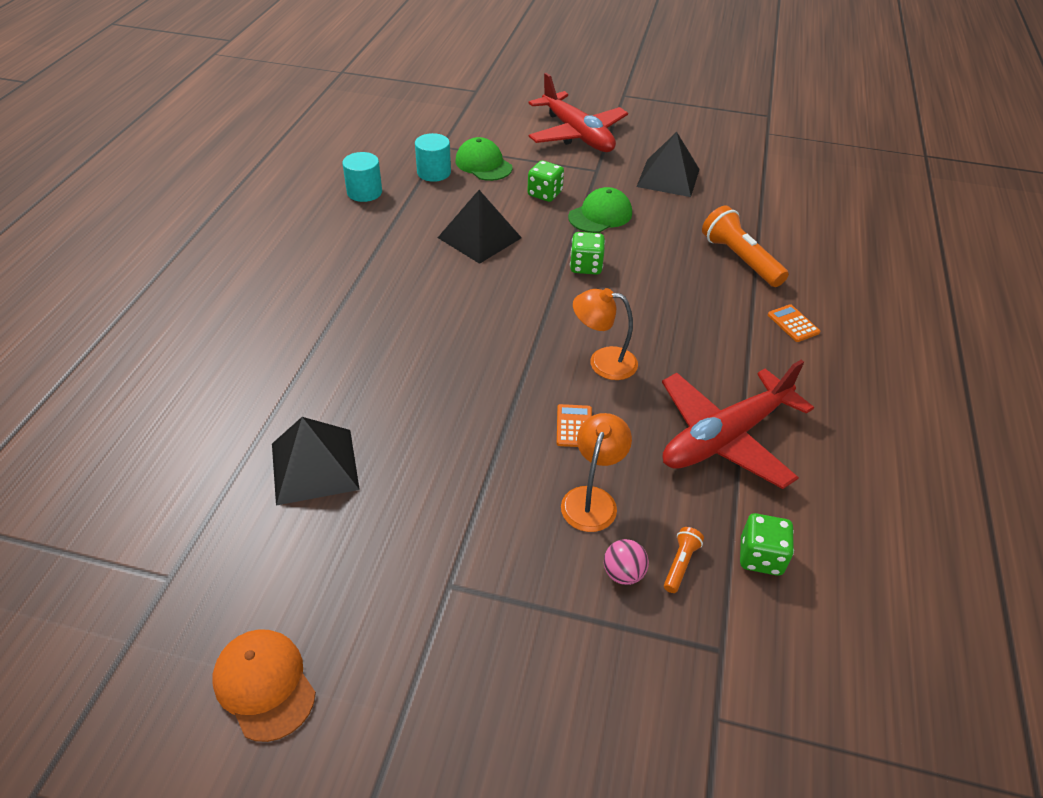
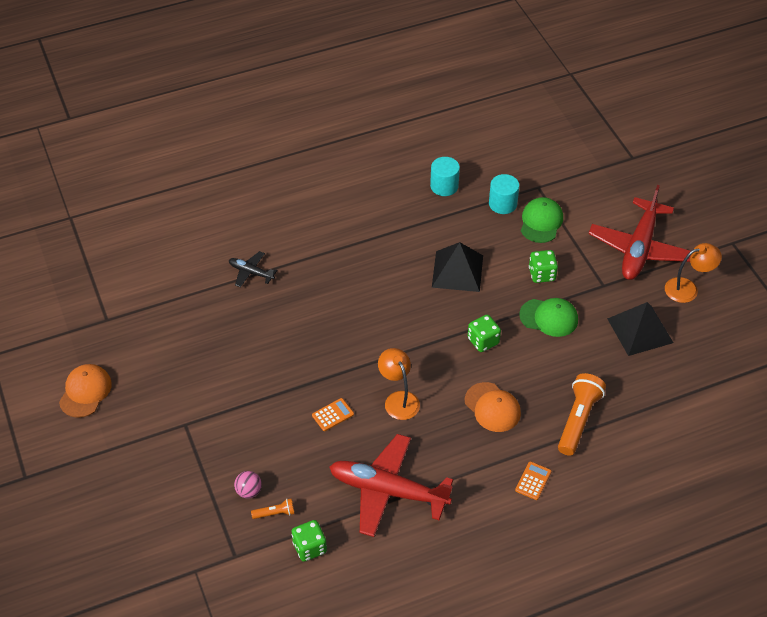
camera: 55 degrees right, 5 degrees up
black pyramid [272,417,360,506] -> none
orange lamp [561,413,632,532] -> orange lamp moved to [665,243,722,303]
none -> black plane [229,251,277,287]
none -> orange cap [465,382,521,432]

